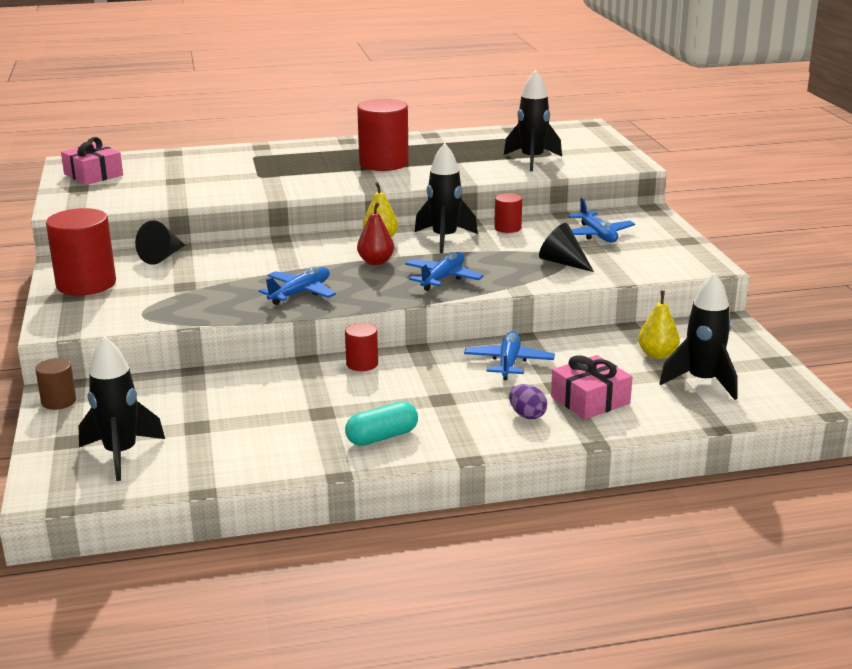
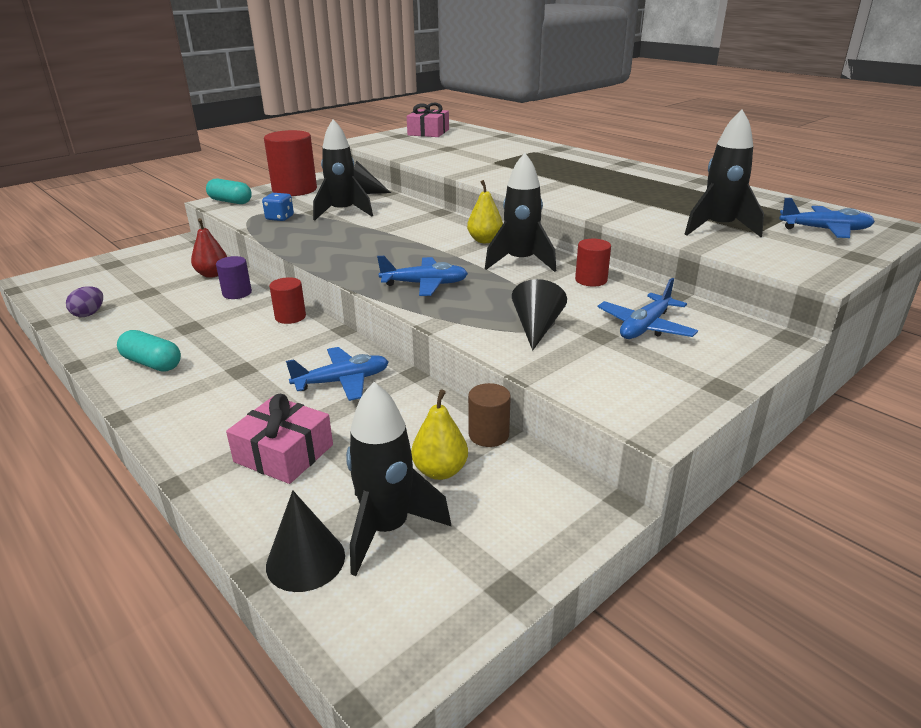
camera: 60 degrees right, 5 degrees up
brown cylinder [35,358,76,410] -> brown cylinder moved to [468,383,511,447]
black rocket [79,336,165,481] -> black rocket moved to [313,119,373,221]
blue plane [259,267,336,305] -> blue plane moved to [779,198,875,238]
red cylinder [357,99,409,171] -> none
red pear [357,202,394,265] -> red pear moved to [191,218,227,278]
purple egg [509,384,547,419] -> purple egg moved to [66,286,103,317]
none -> turquoise capsule [206,179,252,204]
none -> purple cylinder [216,256,252,299]
none -> blue dice [262,193,294,221]
none -> black cone [266,490,345,592]

